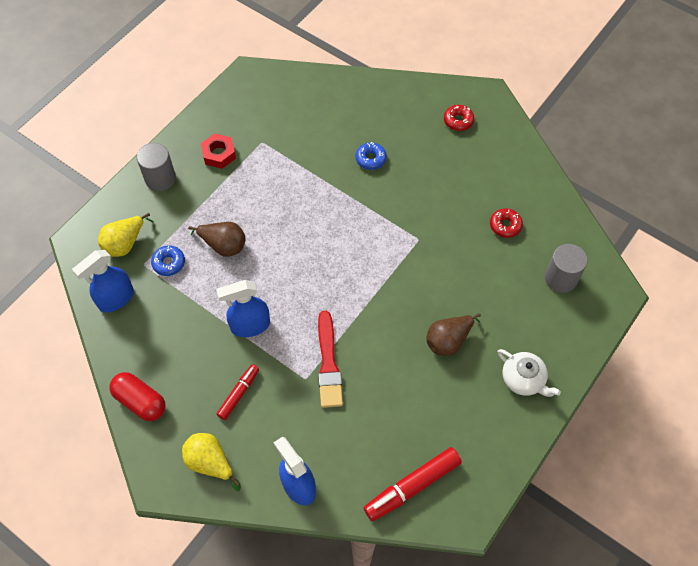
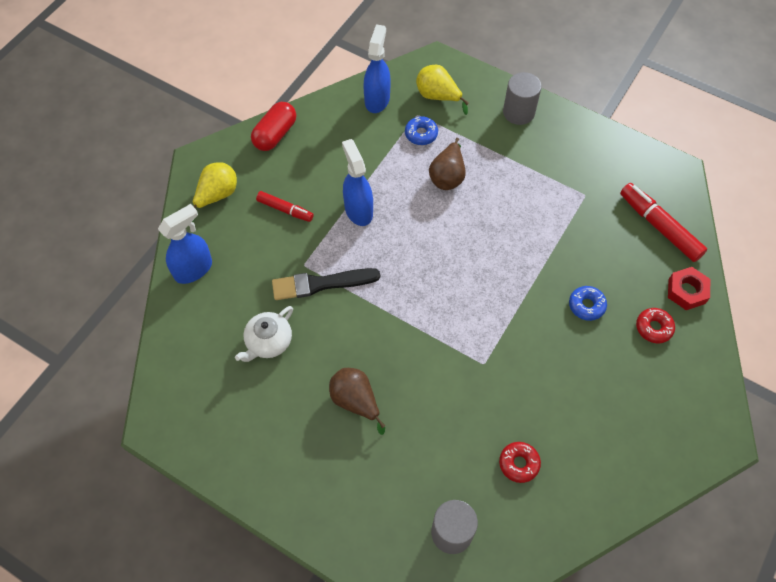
camera: 85 degrees right, 0 degrees up
blue spray bottle [72,250,134,313] -> blue spray bottle turned 60 degrees clockwise [364,24,391,113]
red nut [201,133,236,169] -> red nut moved to [668,267,710,310]
red brush [318,311,343,408] -> black brush [272,268,380,300]
red marker [364,447,462,521] -> red marker moved to [620,183,707,262]
red donut [444,105,474,131] -> red donut moved to [636,308,675,343]
white teapot [497,349,561,397] -> white teapot moved to [235,306,293,362]

